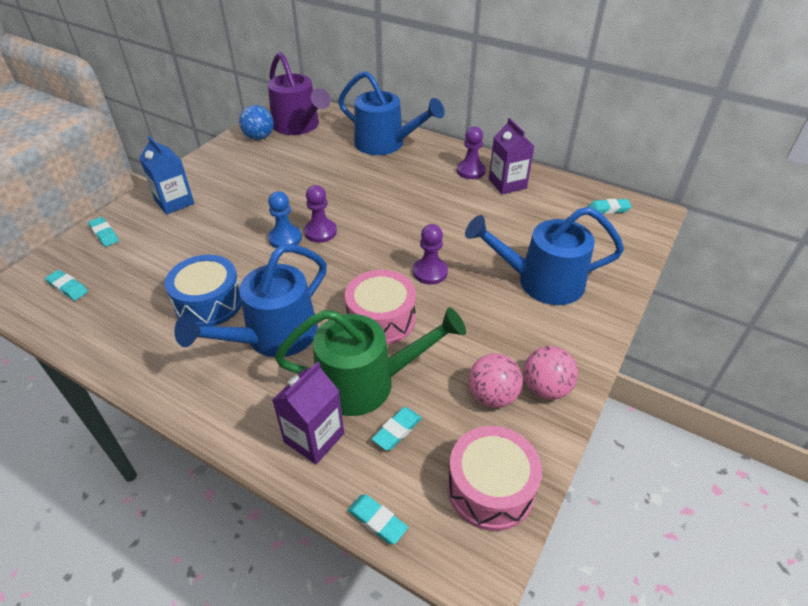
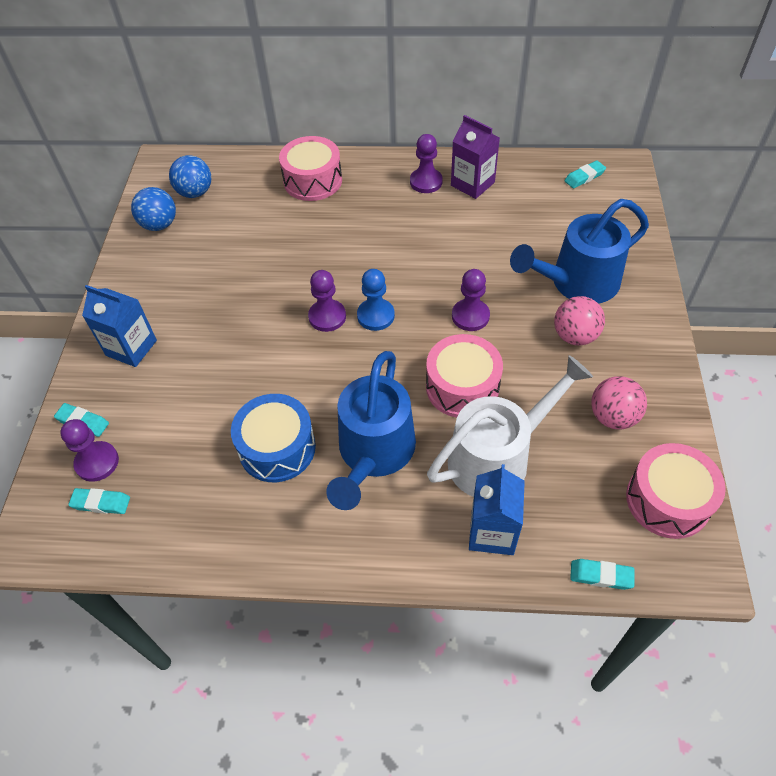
camera: 25 degrees left, 10 degrees up
purple watering can [268,52,330,135] -> blue ball [169,155,211,198]
blue pawn [268,191,302,248] -> blue pawn moved to [357,269,395,331]
purple carton [272,362,344,464] -> blue carton [469,464,525,555]
green watering can [275,307,466,416] -> white watering can [427,355,593,497]
blue watering can [338,71,444,155] -> pink drum [279,136,342,201]
turquoise eraser [372,407,422,450] -> none
pink ball [523,346,578,400] -> pink ball moved to [554,296,605,345]
none -> purple pawn [60,419,119,482]

